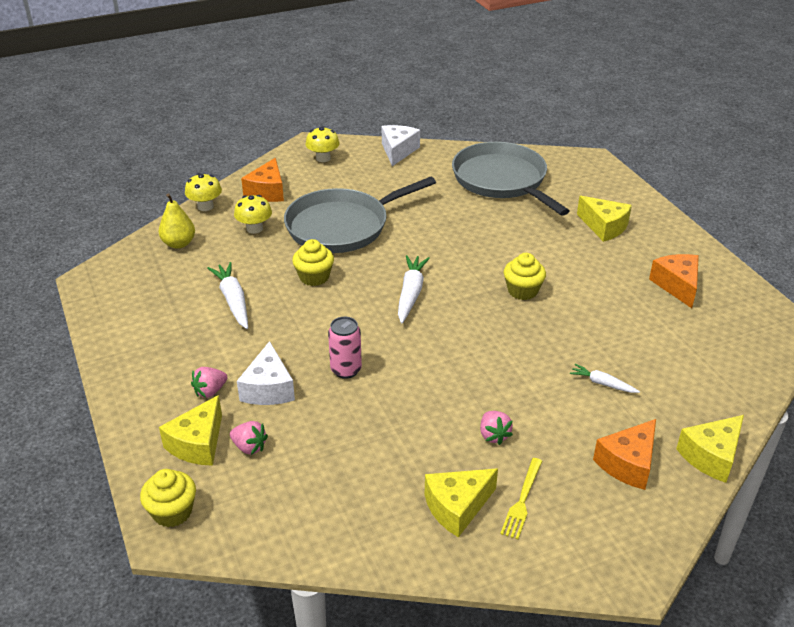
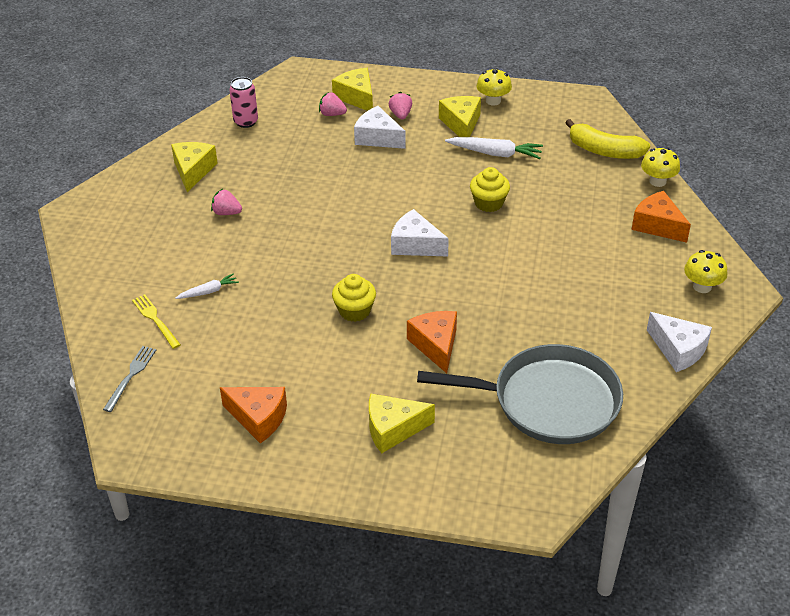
camera: 125 degrees right, 5 degrees up
yellow cupcake [140,469,196,527] -> none
yellow pear [159,194,195,249] -> yellow banana [565,119,650,159]
pink strawberry [230,421,268,455] -> pink strawberry turned 45 degrees clockwise [319,92,347,116]
yellow mushroom [234,195,272,234] -> yellow mushroom moved to [476,68,512,106]
grey pan [284,177,436,253] -> none
pink can [328,317,362,379] -> pink can moved to [229,77,258,128]
white carrot [398,255,430,323] -> white cheese [391,209,449,257]
yellow fork [500,458,542,539] -> yellow fork moved to [132,294,181,349]
orange cheese [593,419,656,490] -> orange cheese moved to [407,311,457,373]
yellow cheese [676,415,744,483] -> yellow cheese moved to [439,96,481,137]
none -> grey fork [103,346,156,412]

